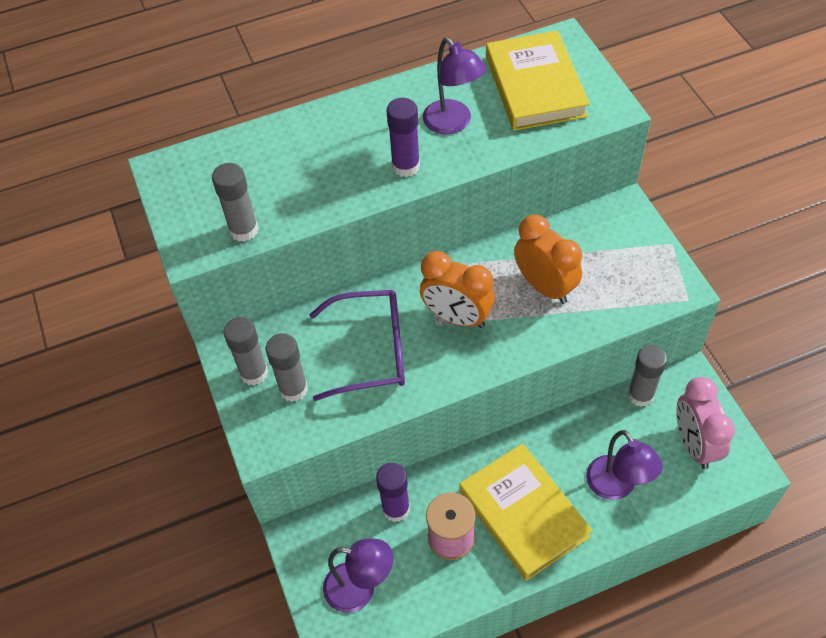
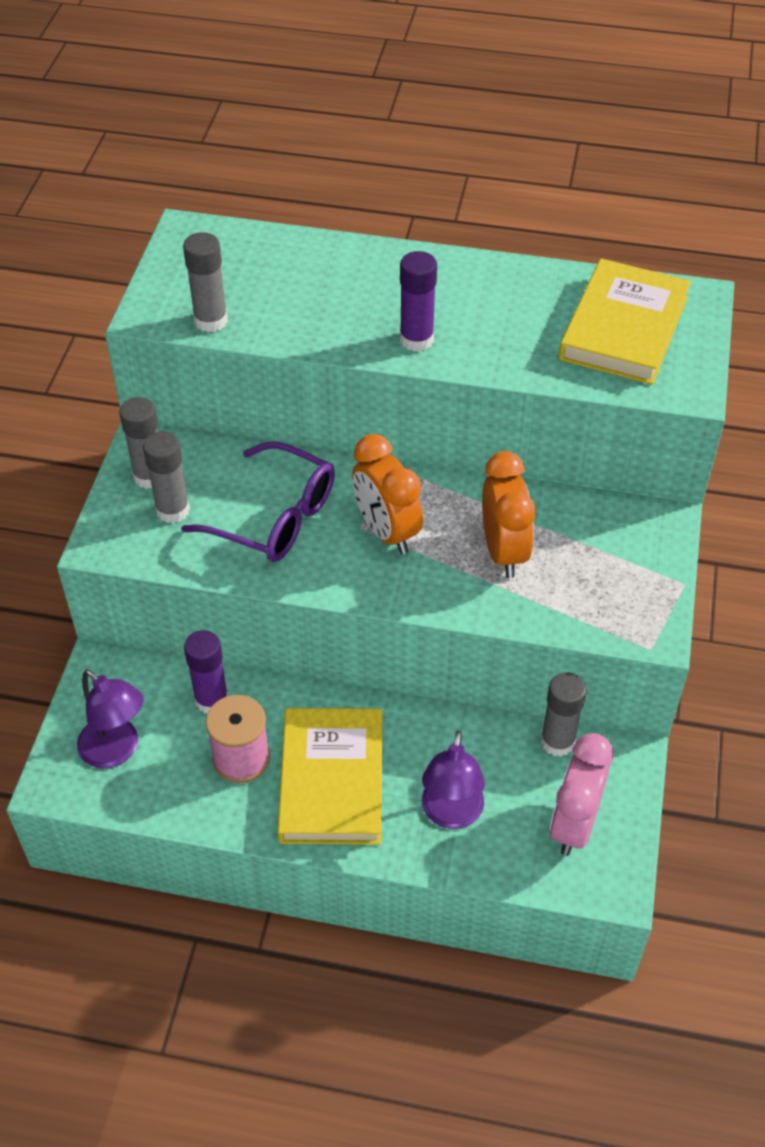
camera: 30 degrees right, 5 degrees down
purple lamp [423,38,486,135] -> none

